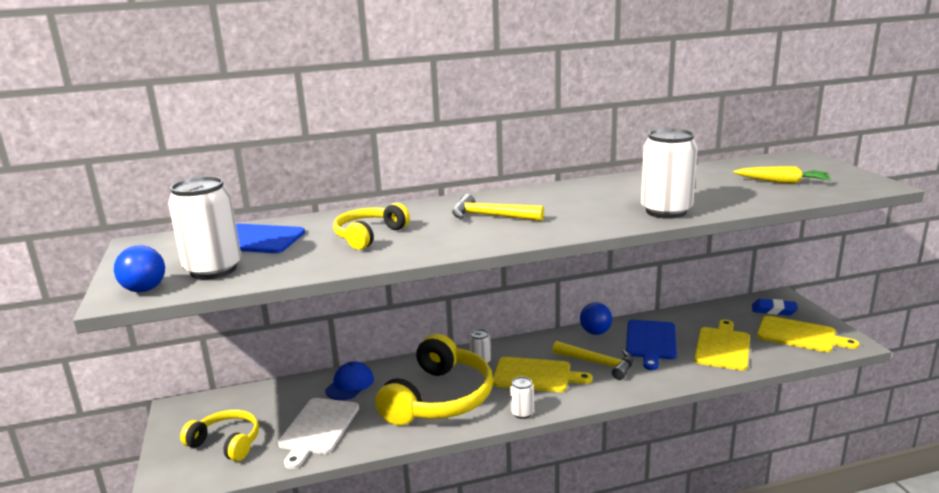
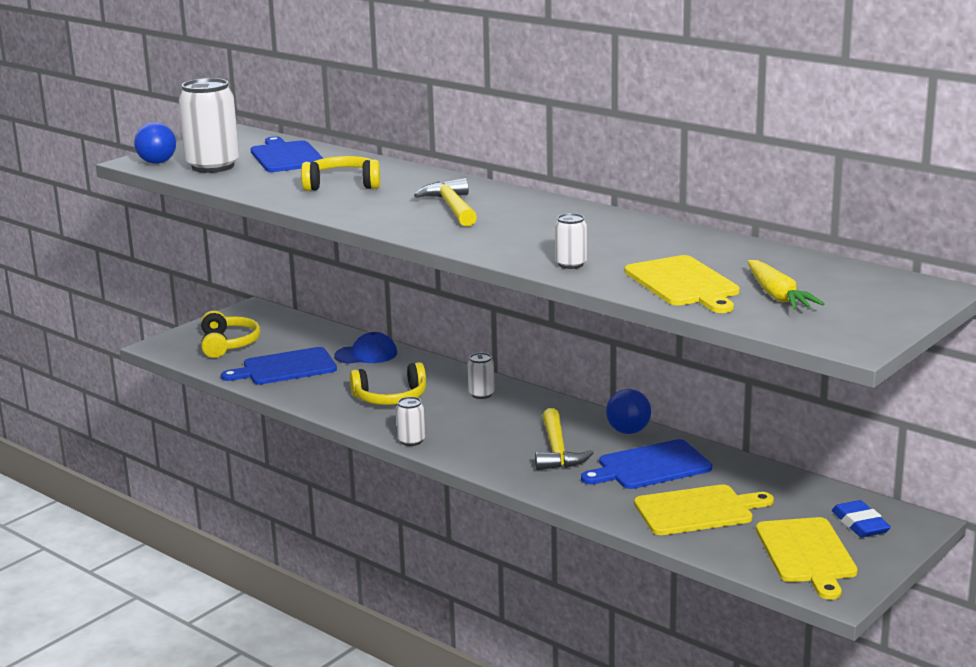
camera: 55 degrees right, 0 degrees up
white cutting board [278,398,359,469] -> blue cutting board [221,347,337,385]
yellow headphones [375,334,493,426] -> yellow headphones [350,362,426,405], size x0.57
yellow cutting board [493,357,593,392] -> yellow cutting board moved to [625,255,740,313]
white can [641,128,698,219] -> white can [555,213,587,269], size x0.48

